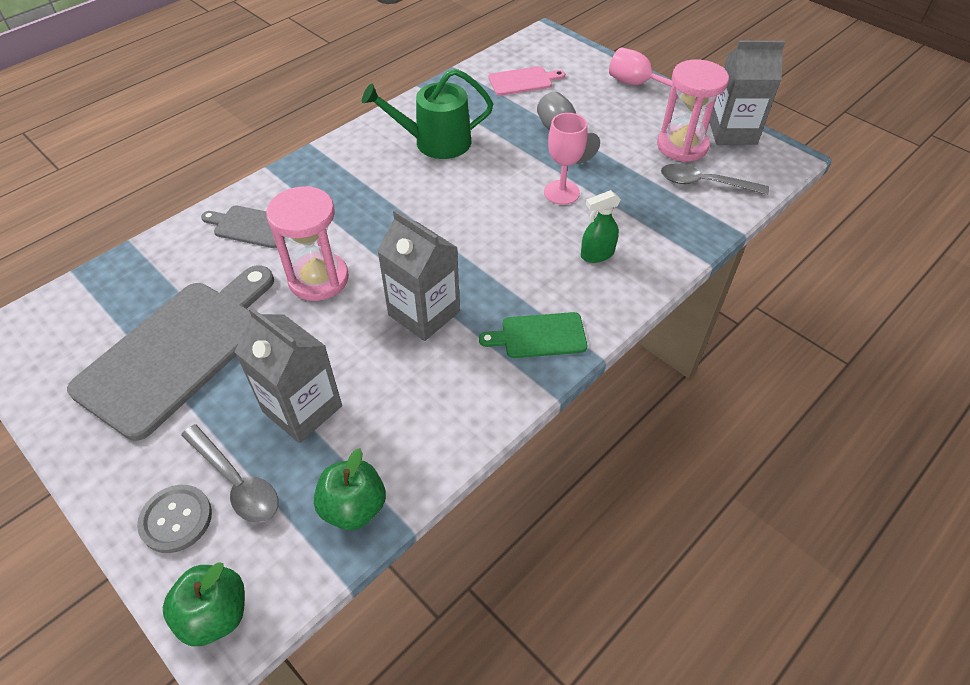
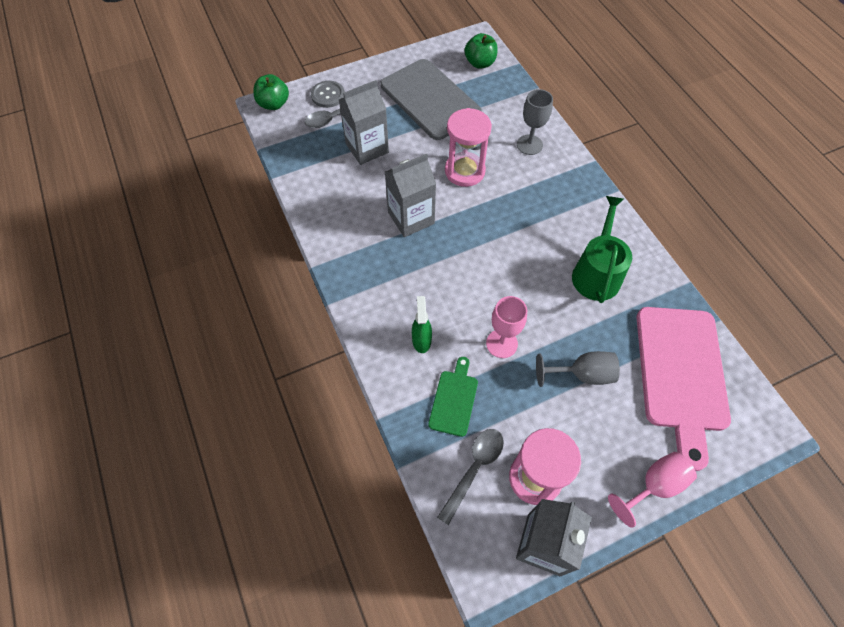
camera: 110 degrees right, 10 degrees up
grey cutting board [201,205,285,248] -> grey goblet [517,89,553,155]
green apple [314,448,386,530] -> green apple moved to [465,33,498,69]
green cutting board [479,312,587,358] -> green cutting board moved to [428,357,478,437]
pink cutting board [489,66,565,96] -> pink cutting board [636,307,731,471], size x2.09

